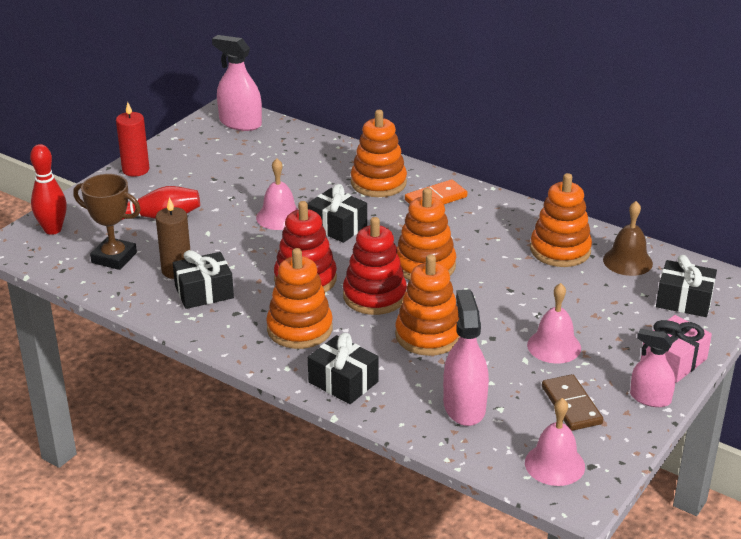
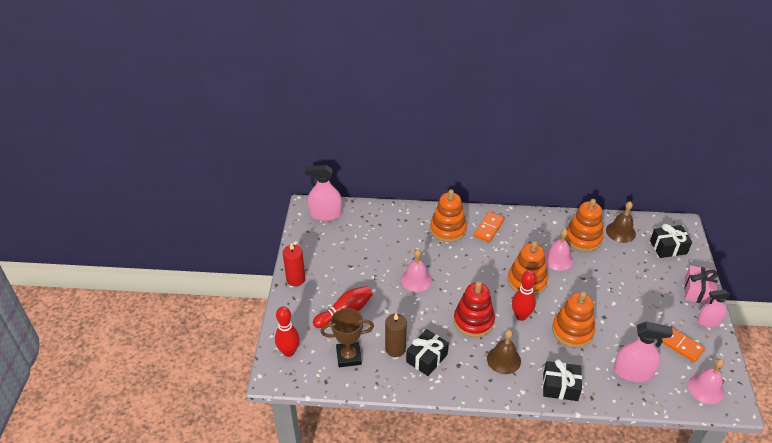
camera: 30 degrees left, 10 degrees up
orange stacking toy [266,248,333,349] -> brown bell [487,330,521,374]
black gift [307,184,367,243] -> none
red stacking toy [343,217,407,315] -> red bowling pin [512,270,536,321]
pink spray bottle [443,289,489,426] -> pink spray bottle turned 135 degrees clockwise [614,322,673,382]
pink bell [527,283,581,364] -> pink bell moved to [544,229,573,271]
brown domino [542,374,603,431] -> orange domino [657,325,705,362]

